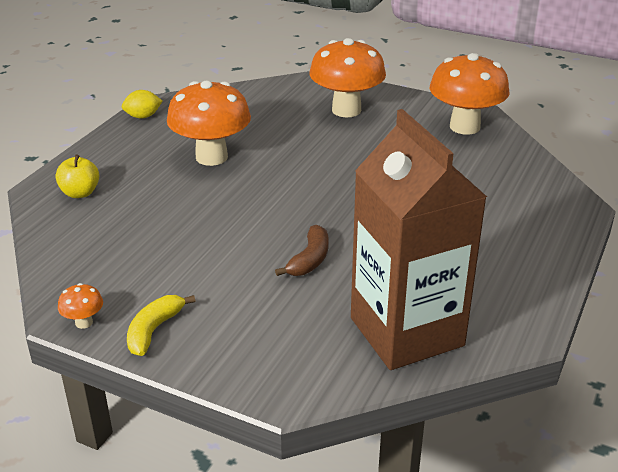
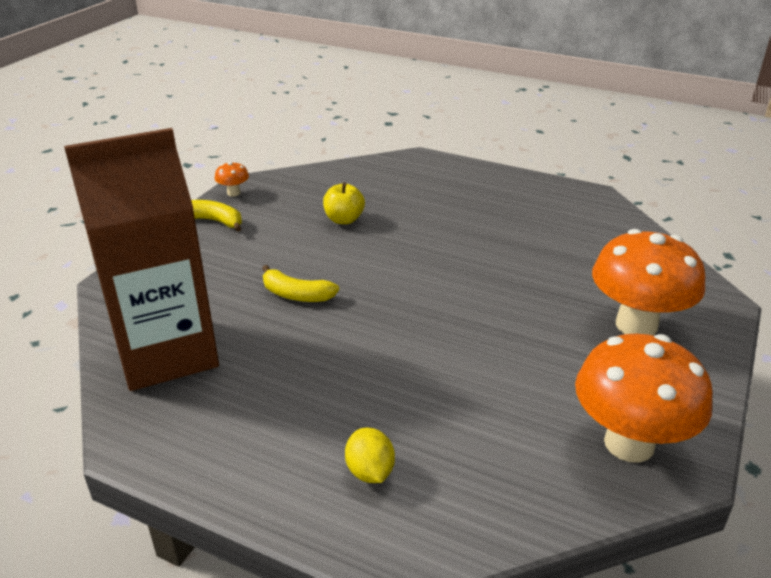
camera: 90 degrees right, 0 degrees up
yellow apple [55,154,99,198] -> yellow apple moved to [323,182,365,224]
yellow lemon [122,90,162,118] -> yellow lemon moved to [345,428,395,483]
orange mushroom [167,80,251,166] -> none
brown banana [275,225,329,276] -> yellow banana [262,265,339,302]

